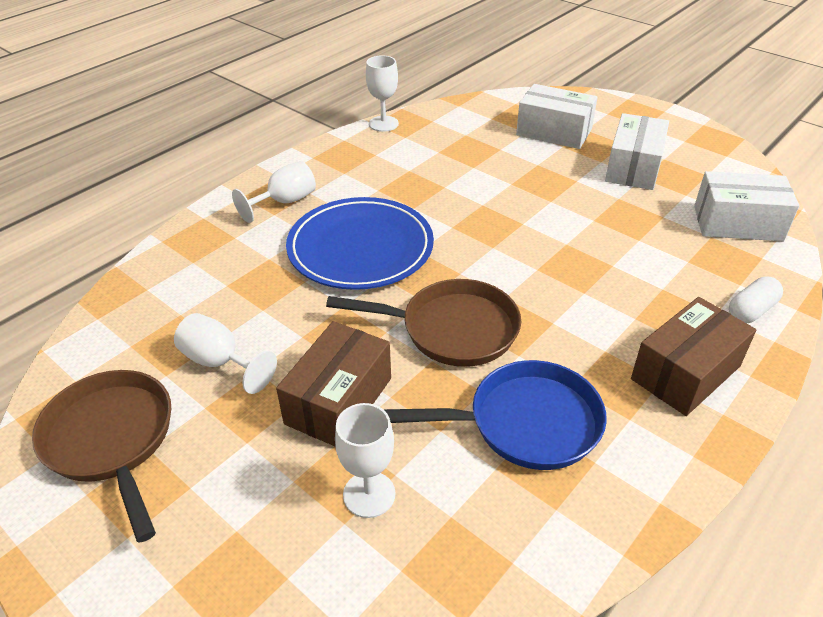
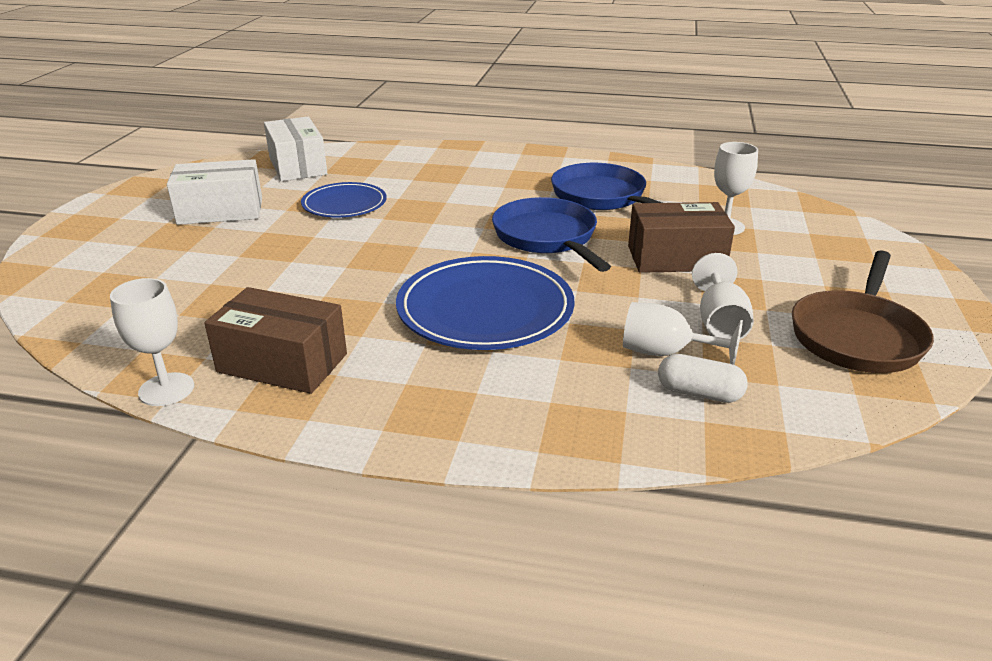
camera: 120 degrees left, 10 degrees down
white goblet [232,161,316,223] -> white goblet moved to [623,302,743,365]
brown pan [326,279,521,367] -> blue pan [492,197,611,272]
white box [516,84,598,149] -> none
brown box [631,297,756,416] -> brown box moved to [204,287,347,394]
white capsule [729,276,783,323] -> white capsule moved to [658,354,748,403]
none -> blue plate [301,182,387,218]

